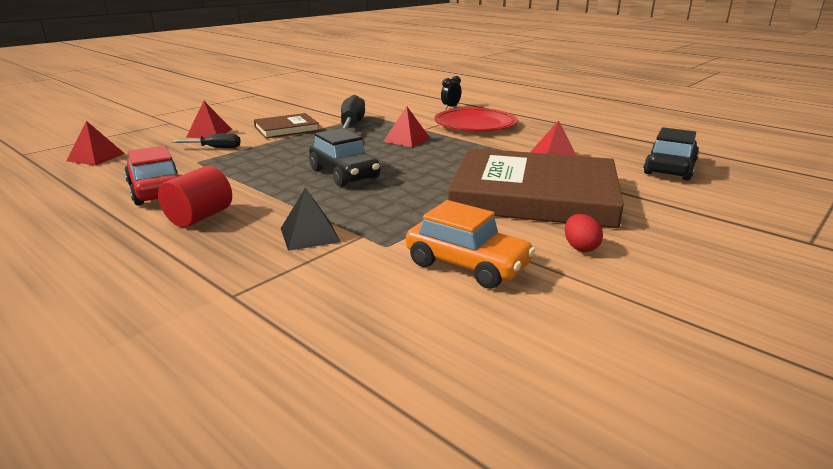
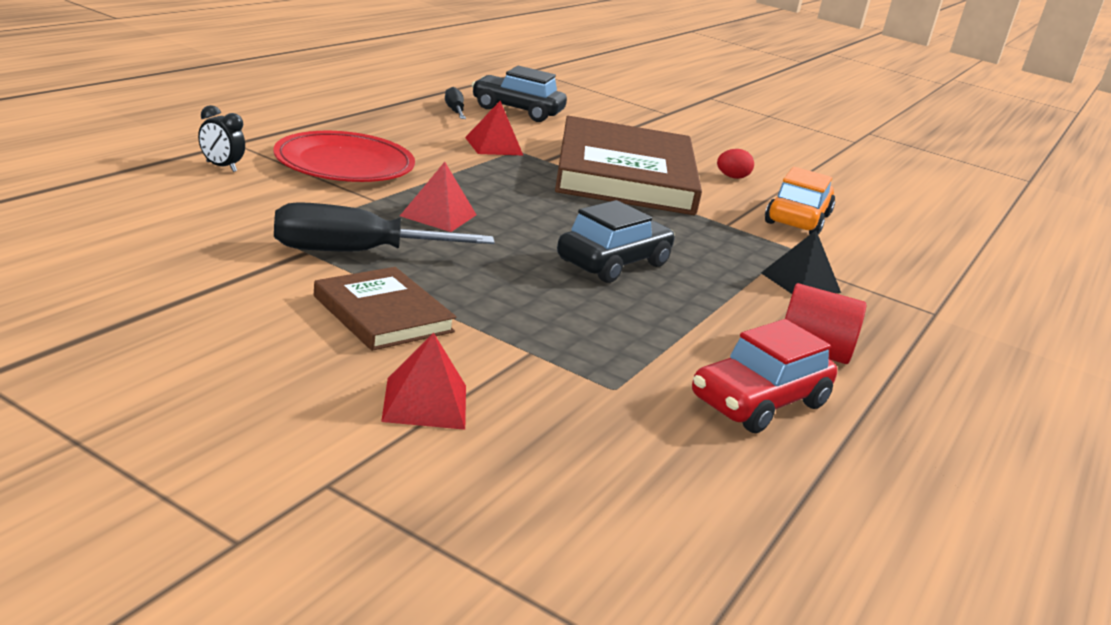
camera: 105 degrees left, 0 degrees up
red pyramid [66,121,125,166] -> none
black screwdriver [172,133,241,148] -> black screwdriver moved to [445,87,466,119]

